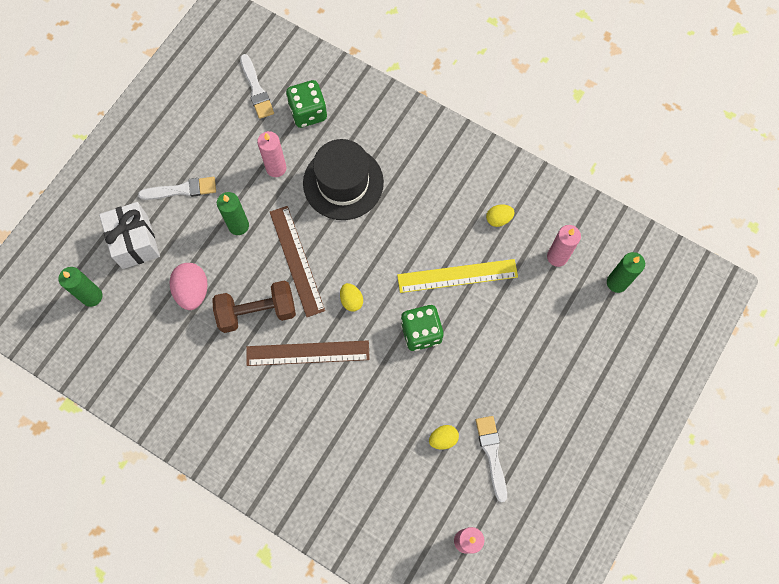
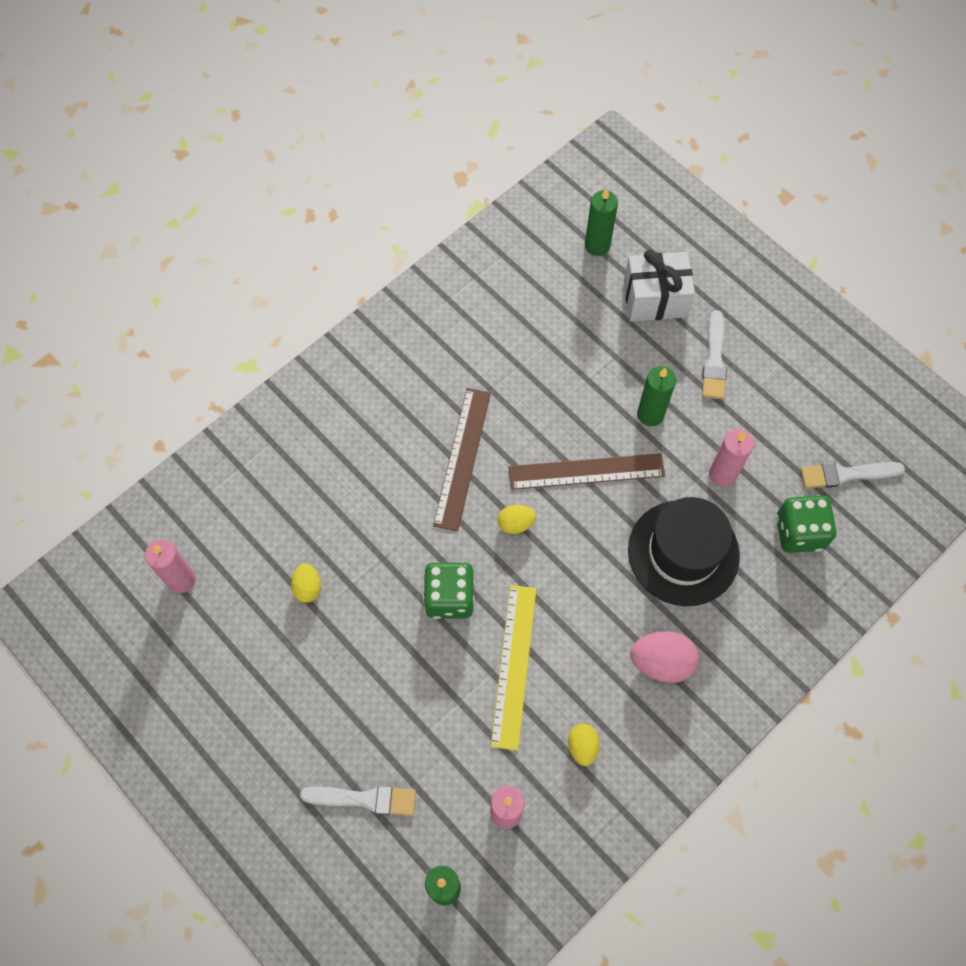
camera: 105 degrees right, 5 degrees down
pink egg [170,263,208,310] -> pink egg moved to [631,631,699,683]
brown dumbbell [212,280,296,333] -> none
white brush [476,416,507,502] -> white brush moved to [300,786,416,816]

